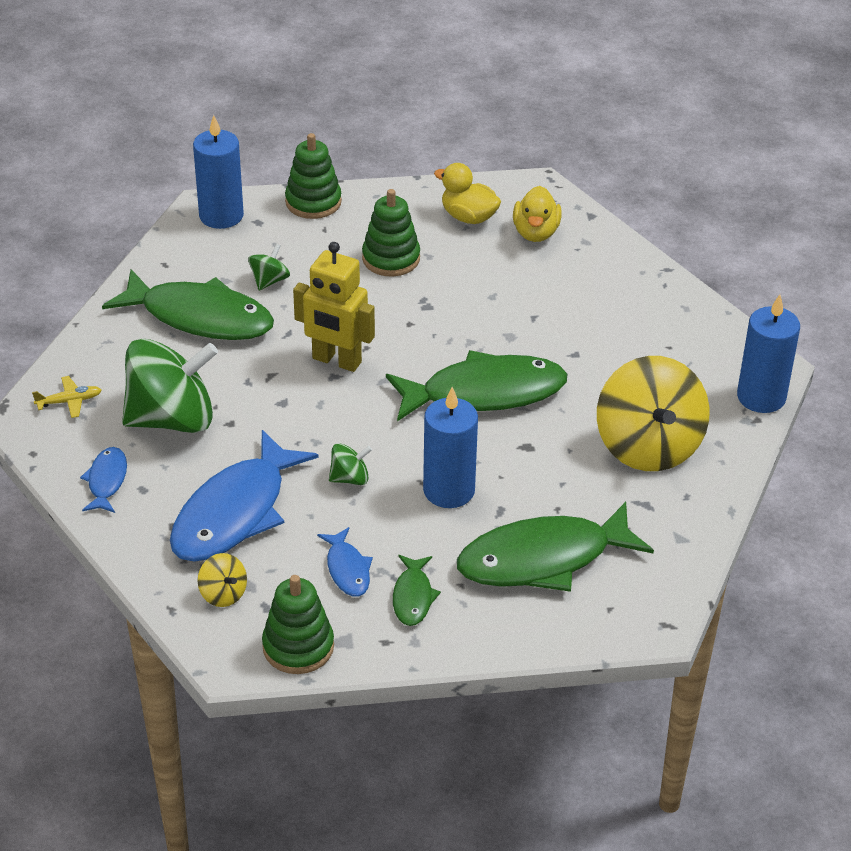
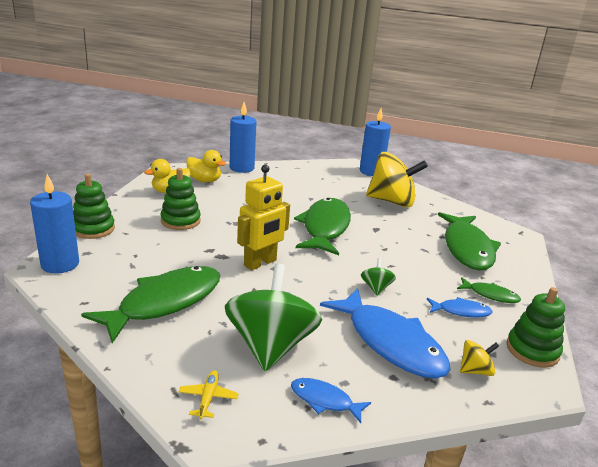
camera: 70 degrees left, 15 degrees down
green spinning top [248,244,290,291] -> none
blue candle [423,387,478,508] -> blue candle moved to [230,102,256,173]

